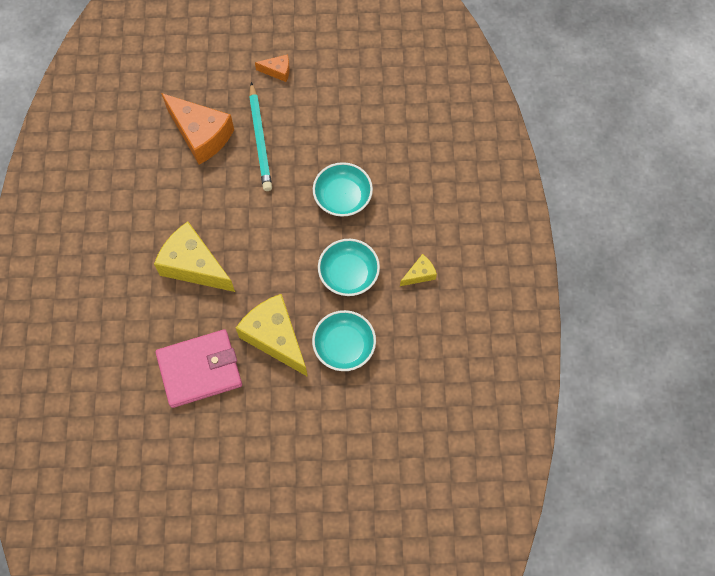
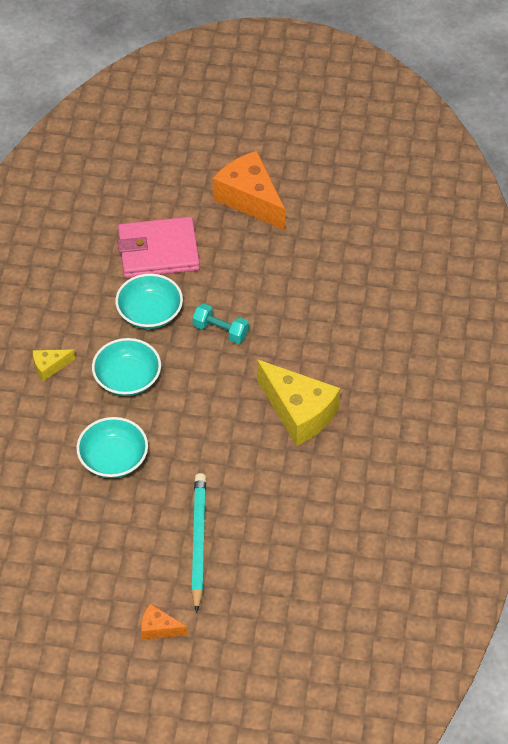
camera: 170 degrees left, 15 degrees down
pink wallet [155,329,242,408] -> pink wallet moved to [118,217,200,278]
orange cheese [161,93,234,165] -> orange cheese moved to [213,151,285,230]
yellow cheese [236,294,308,377] -> turquoise dumbbell [192,304,249,344]

